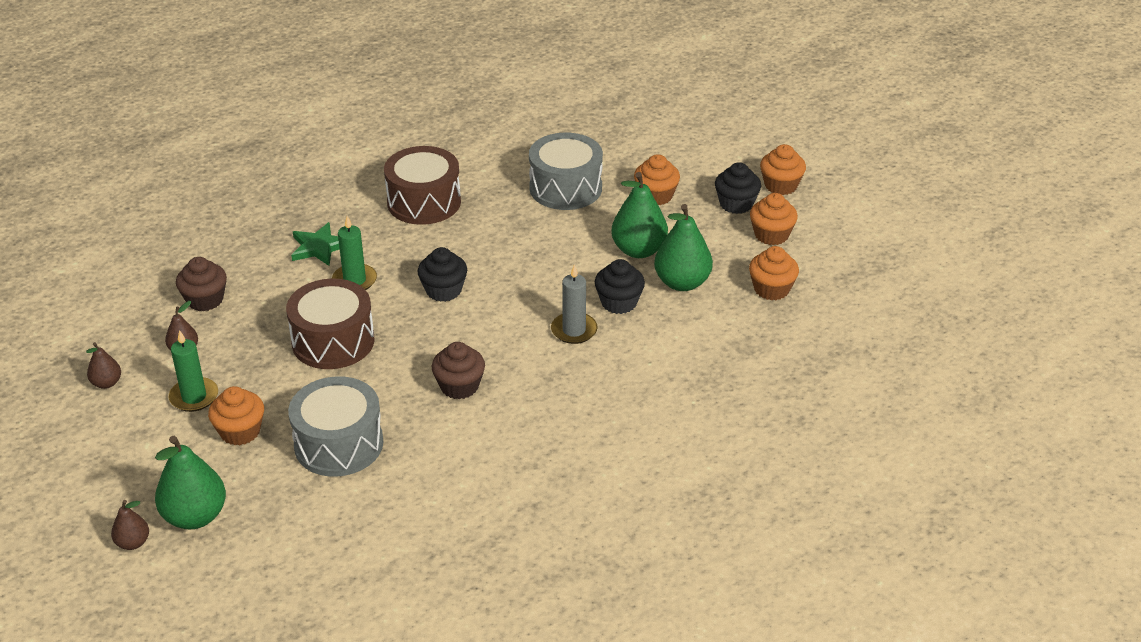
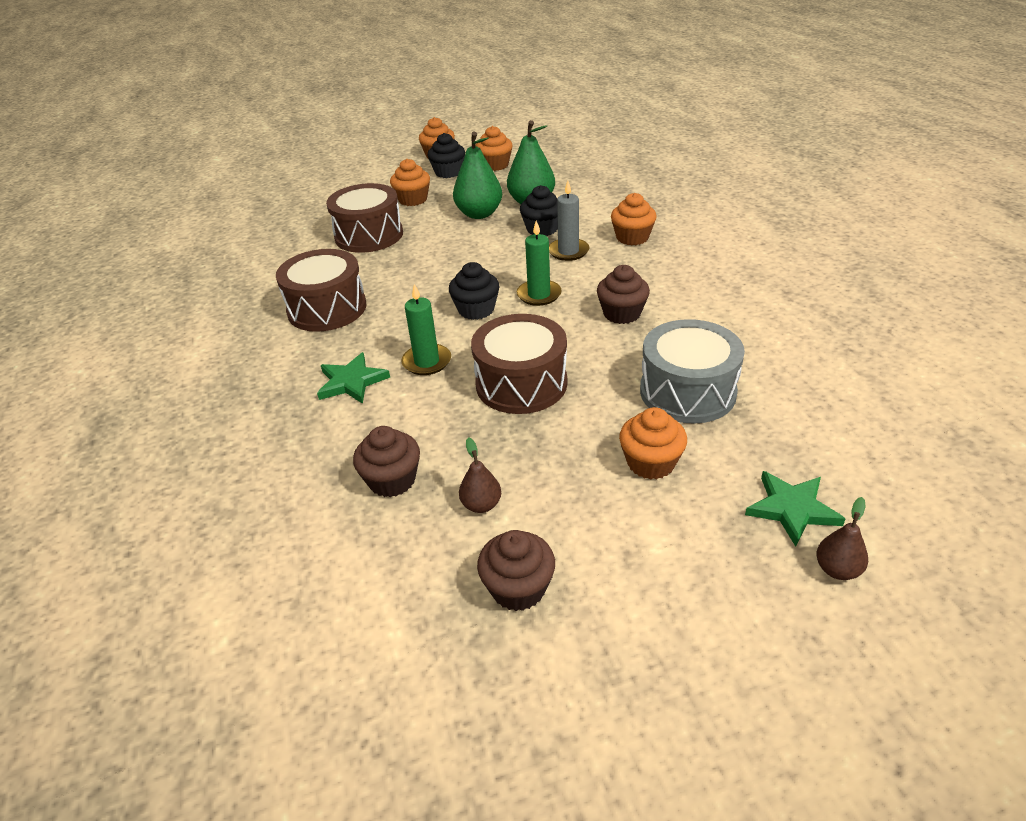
camera: 70 degrees left, 0 degrees up
brown pear [86,342,121,389] -> brown cupcake [477,530,555,611]
green pear [155,436,226,529] -> green star [745,471,845,547]
green candle [169,330,218,412] -> green candle moved to [517,221,562,306]
grey drum [529,133,603,210] -> brown drum [326,183,403,253]
orange cupcake [749,246,799,300] -> orange cupcake moved to [611,193,657,245]

